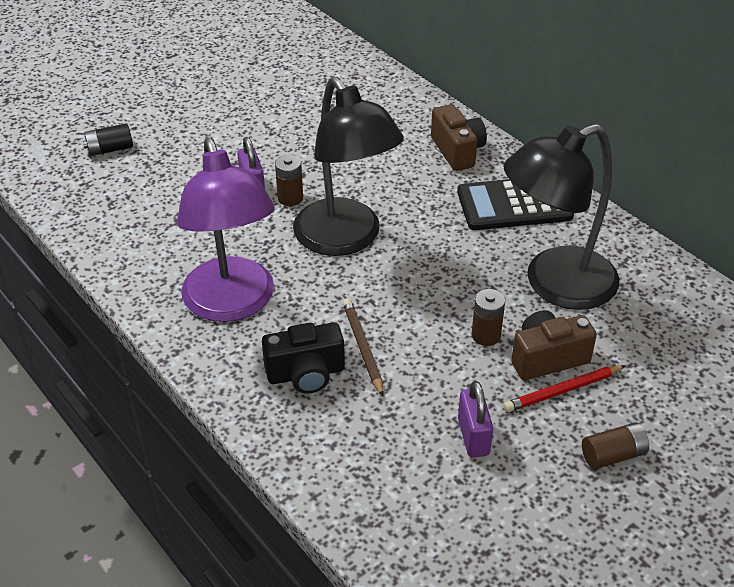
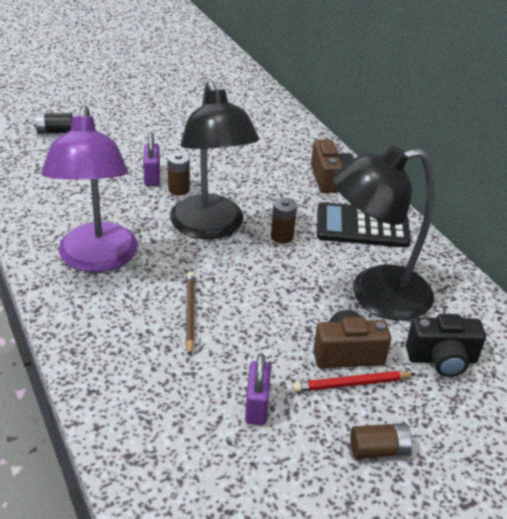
camera: 10 degrees right, 5 degrees down
black camera [262,322,345,394] -> black camera moved to [406,314,486,377]
brown battery [471,289,505,346] -> brown battery moved to [271,198,297,244]

